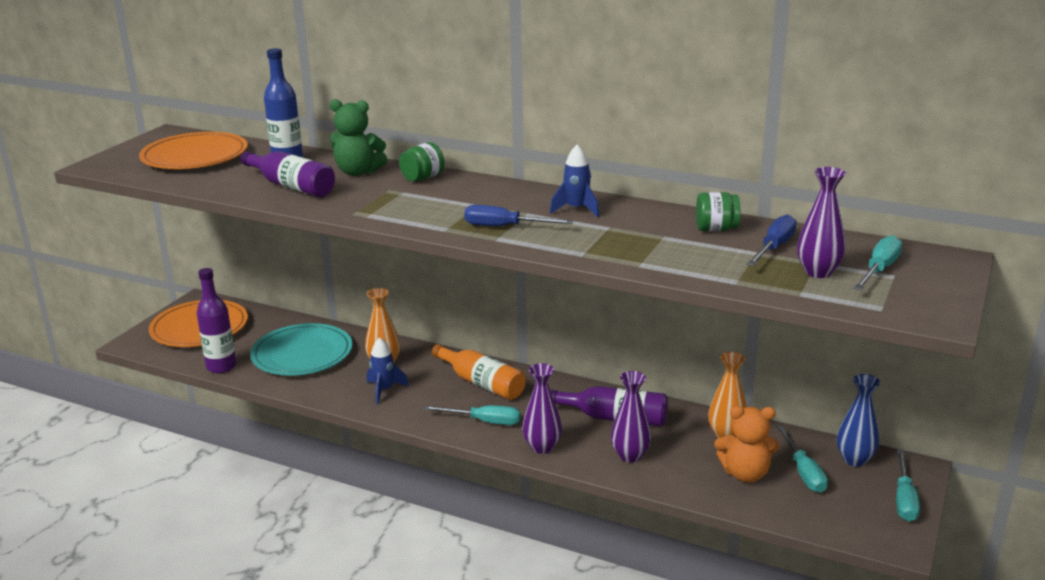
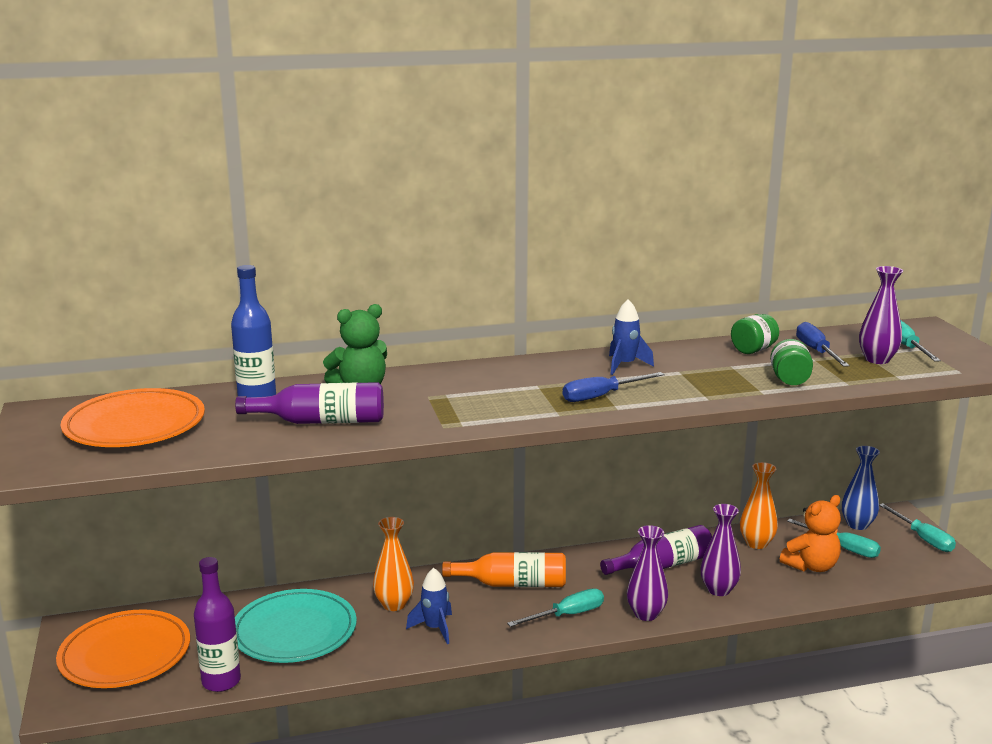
camera: 40 degrees left, 5 degrees down
green jar [399,142,445,181] -> green jar moved to [770,339,813,385]

